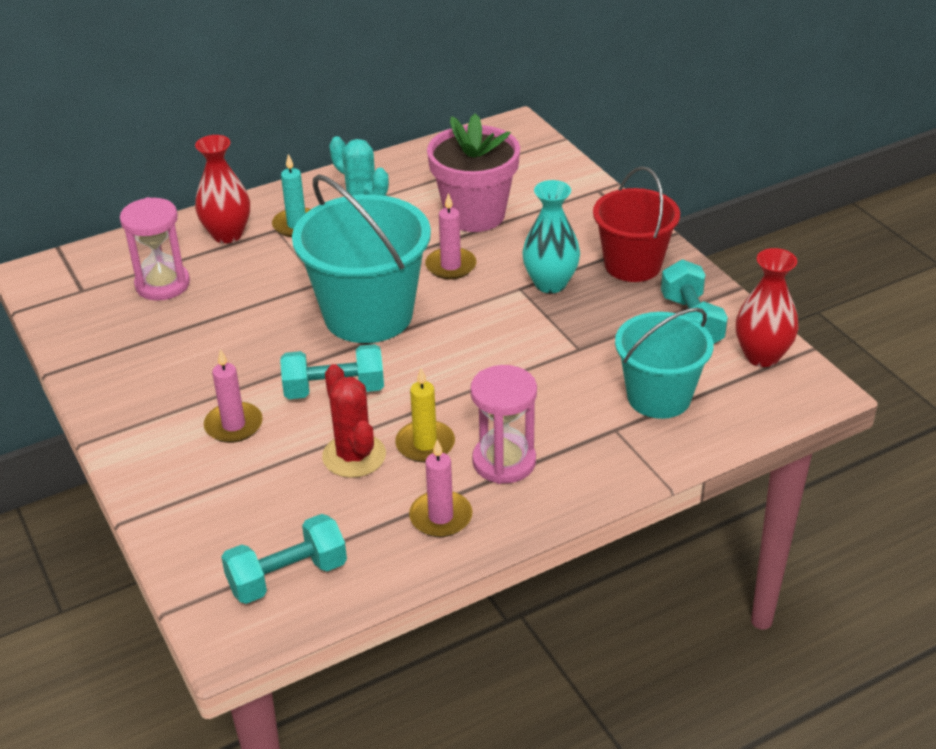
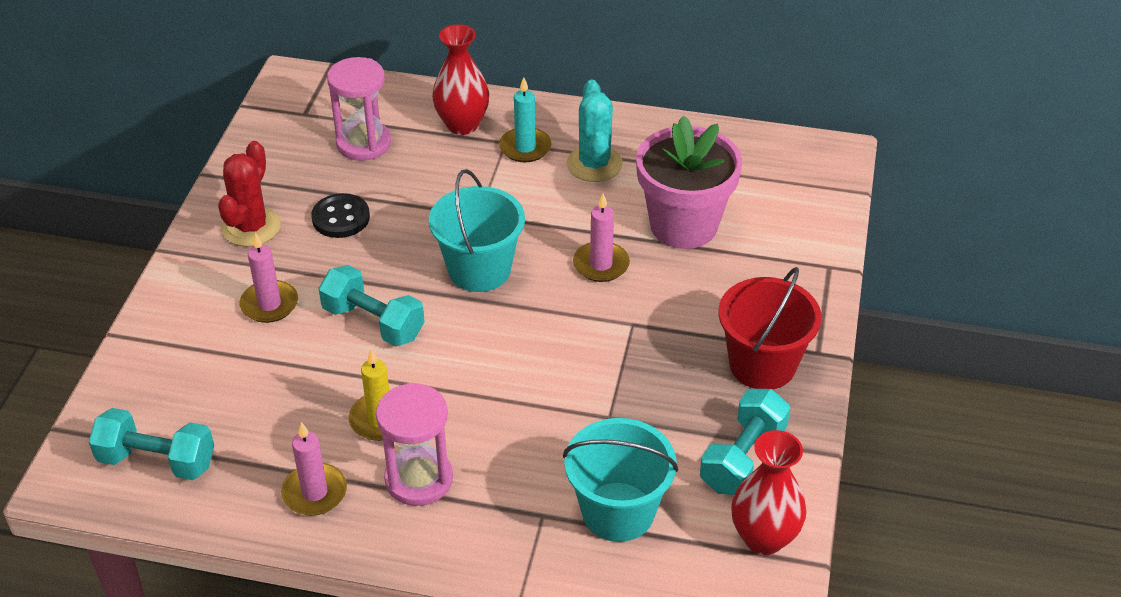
camera: 40 degrees right, 5 degrees up
turquoise bucket [292,174,431,343] -> turquoise bucket [429,169,525,292], size x0.66
red cactus [322,364,386,478] -> red cactus moved to [218,141,281,247]
turquoise vase [522,180,580,293] -> none
none -> black button [311,193,370,238]

